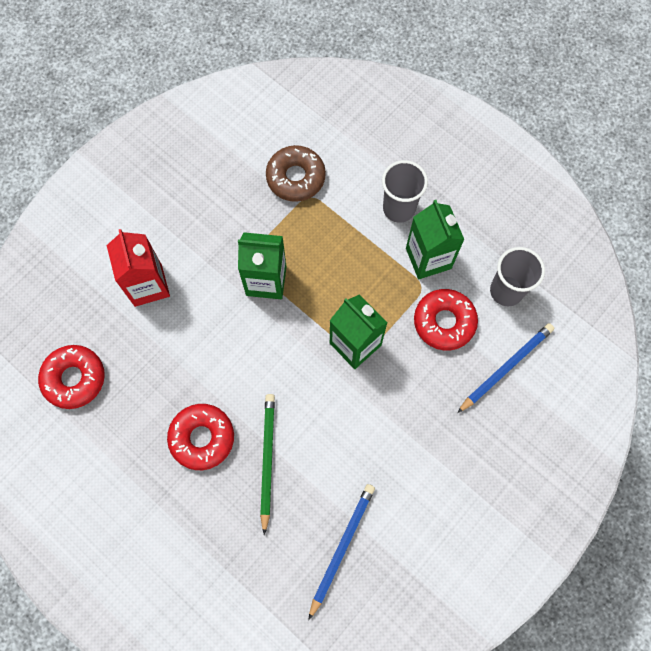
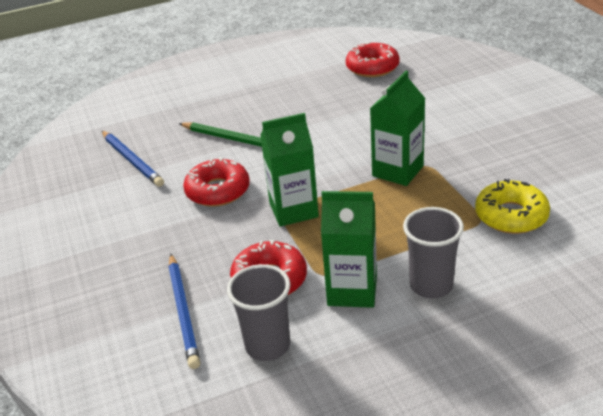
camera: 120 degrees right, 35 degrees down
red carton [107,229,170,307] -> none
red donut [167,404,234,470] -> red donut moved to [183,157,250,207]
brown donut [266,145,326,202] -> yellow donut [475,179,550,234]

